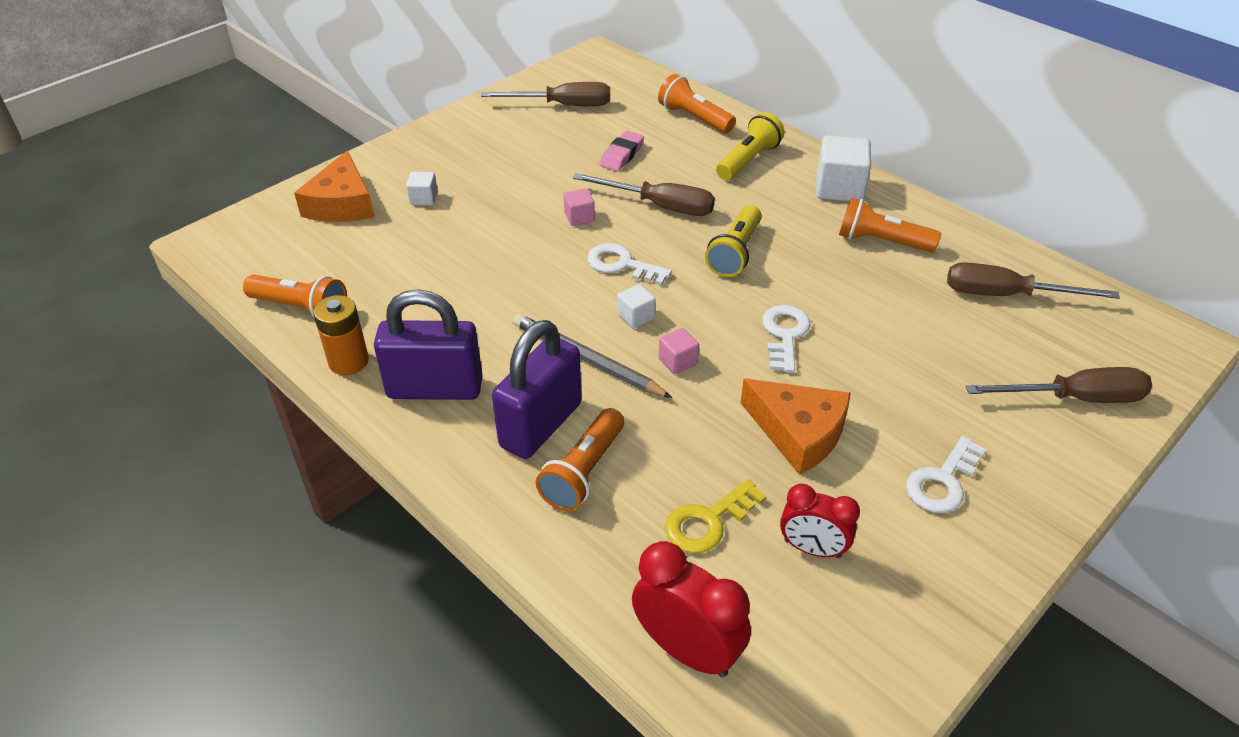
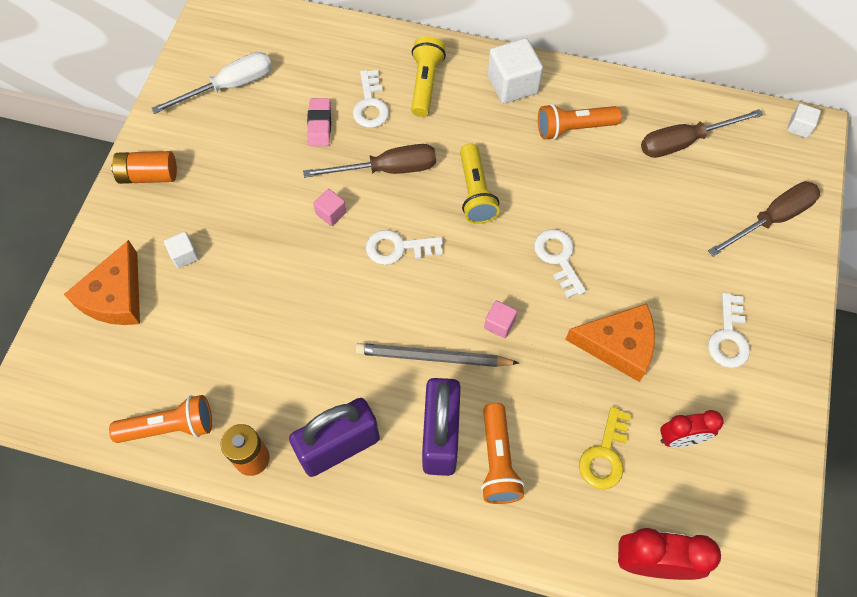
camera: 30 degrees left, 20 degrees up
orange cheese [294,150,374,222] -> orange cheese turned 45 degrees clockwise [64,240,140,325]
brown screwdriver [481,82,610,106] -> white screwdriver [151,52,272,114]
white cube [617,284,656,329] -> white cube moved to [787,103,821,138]
orange flashlight [658,74,736,133] -> none
none -> orange battery [111,151,177,184]
none -> white key [353,70,389,128]

